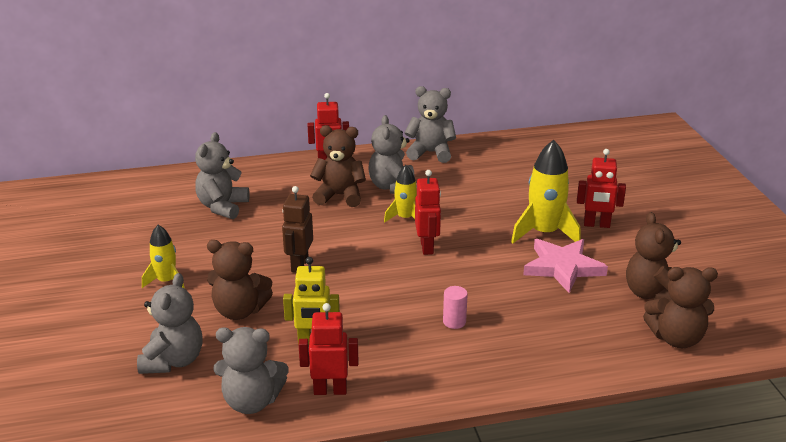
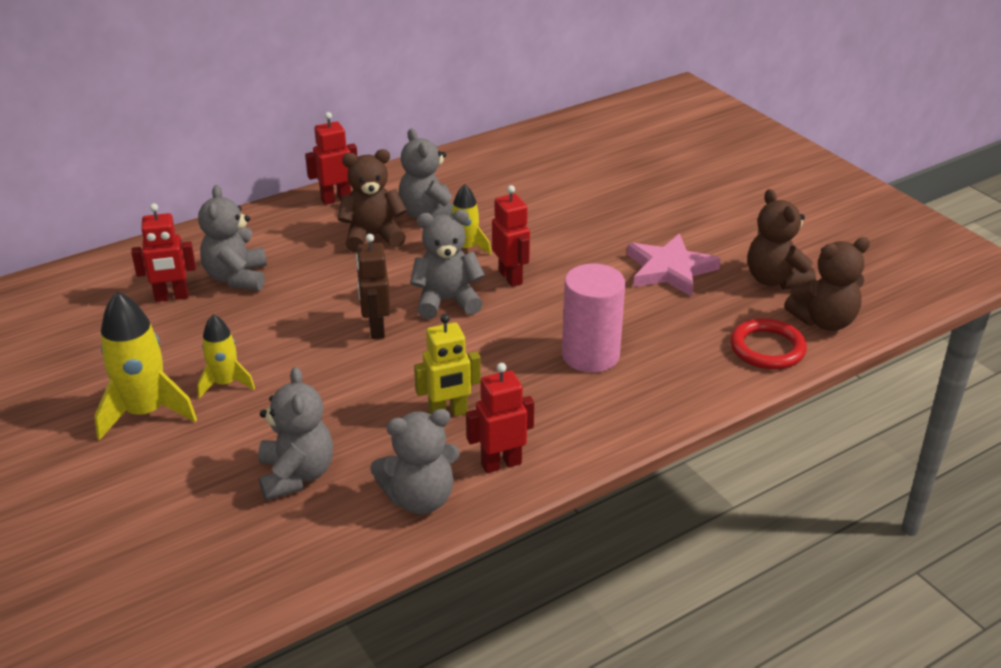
camera: 20 degrees left, 5 degrees up
brown teddy bear [207,240,273,320] -> none
grey teddy bear [405,86,456,163] -> grey teddy bear moved to [410,210,485,319]
pink cylinder [443,286,468,329] -> pink cylinder [562,263,625,373], size x2.16
yellow rocket [511,140,581,243] -> yellow rocket moved to [94,291,197,441]
red robot [577,149,626,228] -> red robot moved to [131,203,196,302]
none -> red ring [730,318,807,370]

